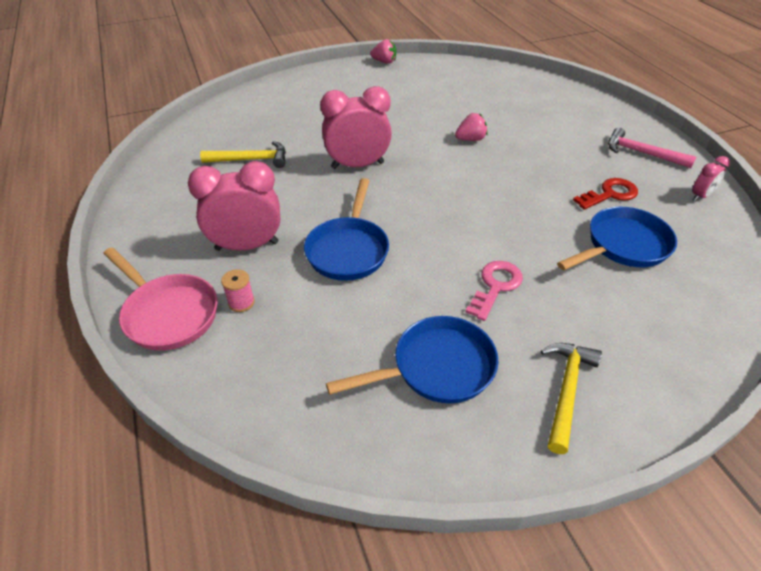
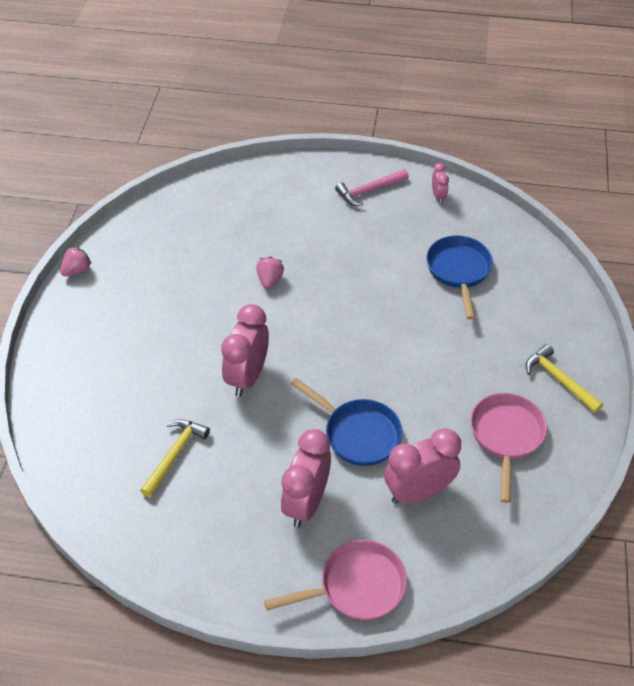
camera: 60 degrees left, 5 degrees up
pink spool [221,269,255,312] -> none
blue pan [326,316,498,403] -> pink pan [471,393,547,503]
pink key [465,261,523,321] -> none
red key [573,178,638,210] -> none
none -> pink clock [384,428,461,504]

